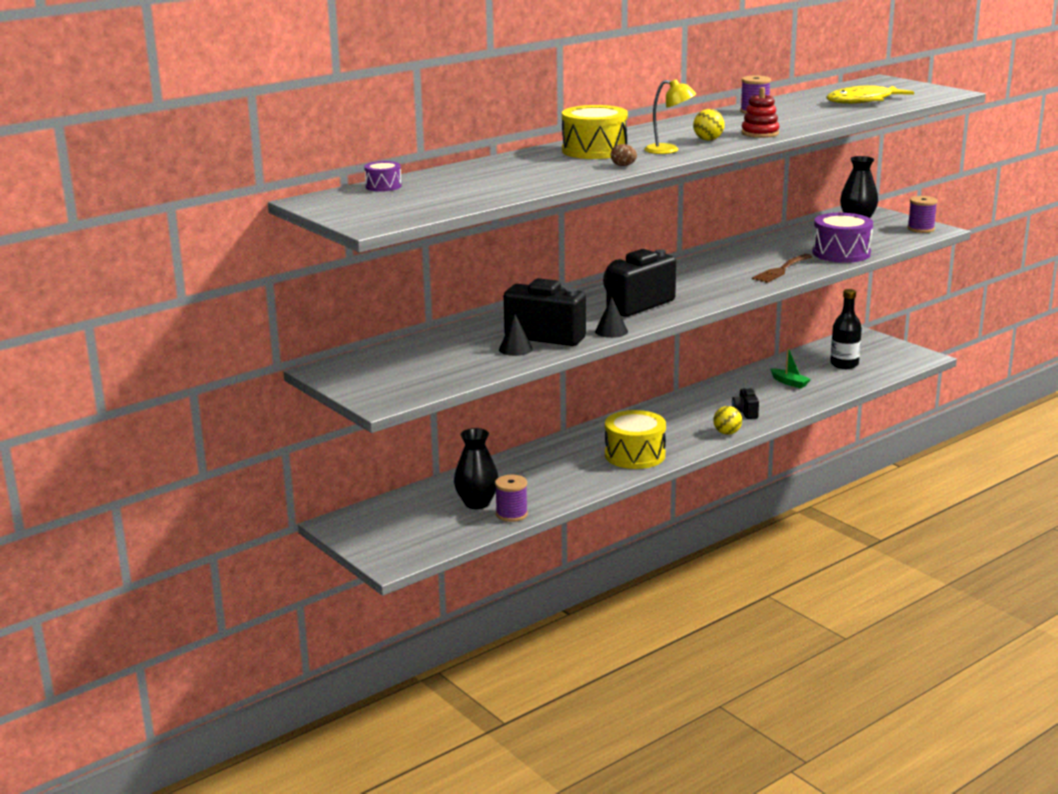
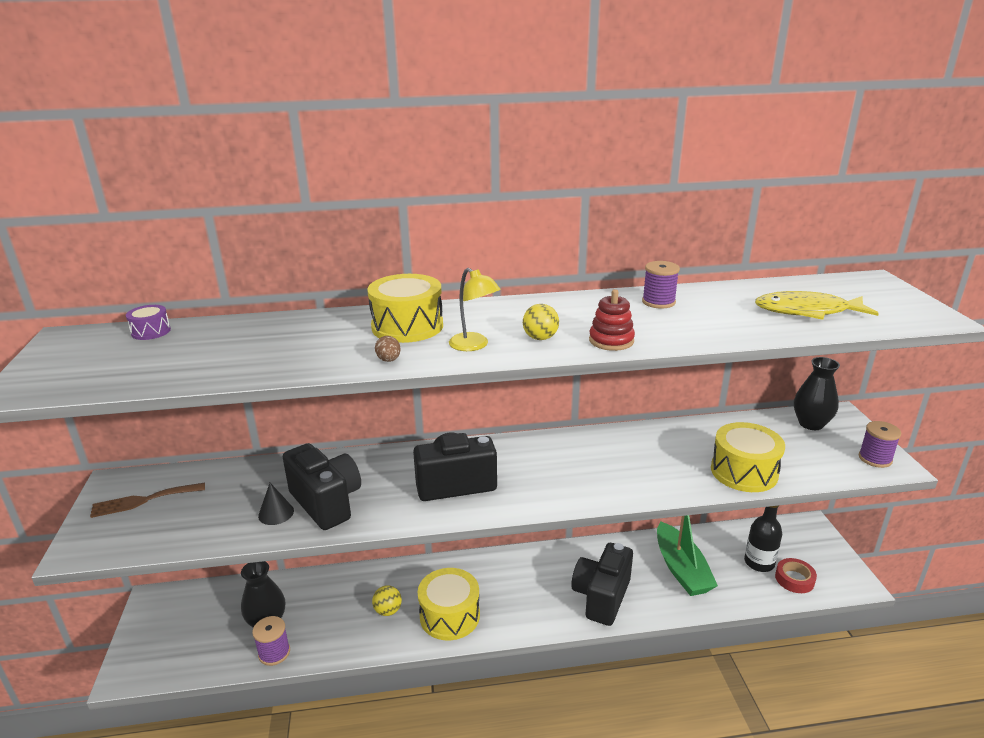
camera: 30 degrees right, 5 degrees up
black cone [595,297,628,338] -> none
yellow ball [713,406,742,435] -> yellow ball moved to [372,585,402,616]
black camera [732,387,759,419] -> black camera [571,543,633,626], size x2.10
brown fork [752,254,813,283] -> brown fork moved to [90,482,205,518]
green boat [770,347,811,389] -> green boat [657,515,718,596], size x2.05
purple drum [812,213,873,263] -> yellow drum [711,422,785,492]
none -> red tape [775,558,817,593]

